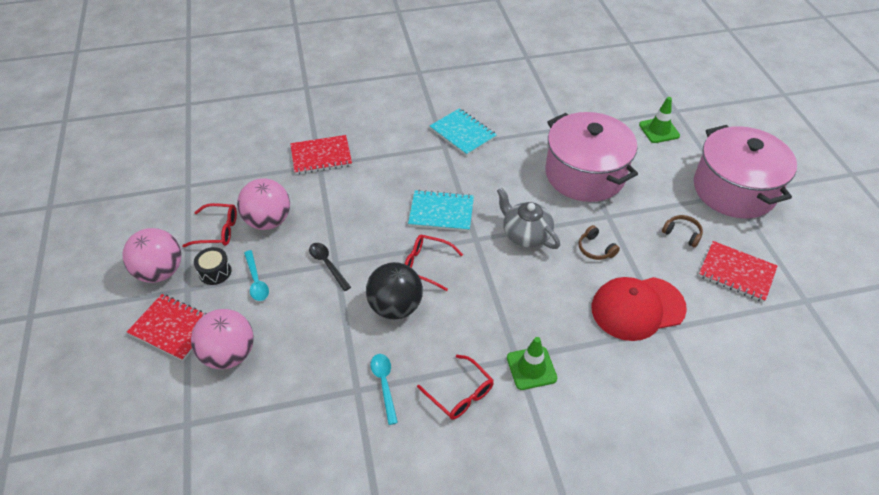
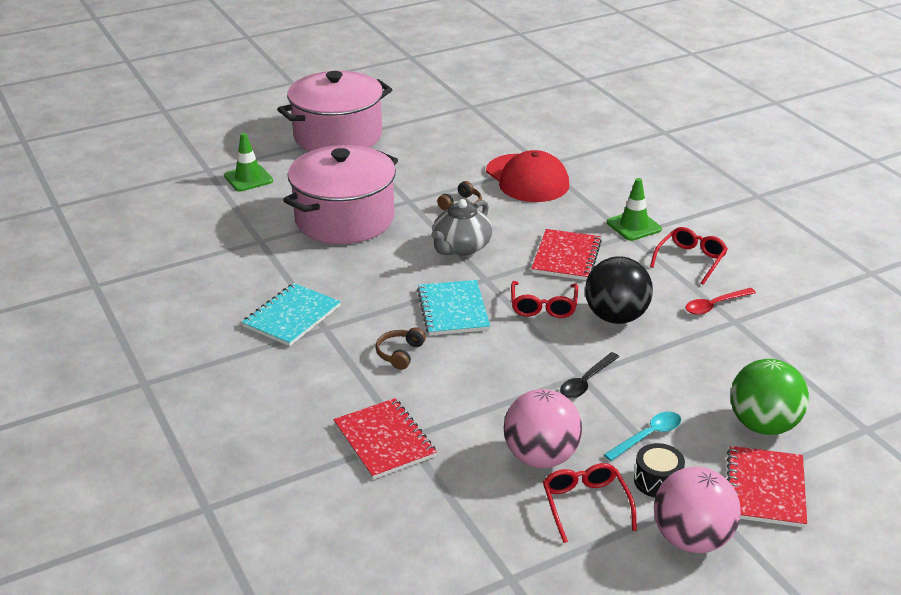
camera: 105 degrees left, 15 degrees down
pink ball [191,309,254,369] -> green ball [730,359,809,435]
turquoise spoon [371,354,398,425] -> red spoon [685,288,756,315]
brown headphones [662,215,703,248] -> brown headphones moved to [376,328,426,370]
red notebook [699,241,777,302] -> red notebook moved to [531,229,602,280]

